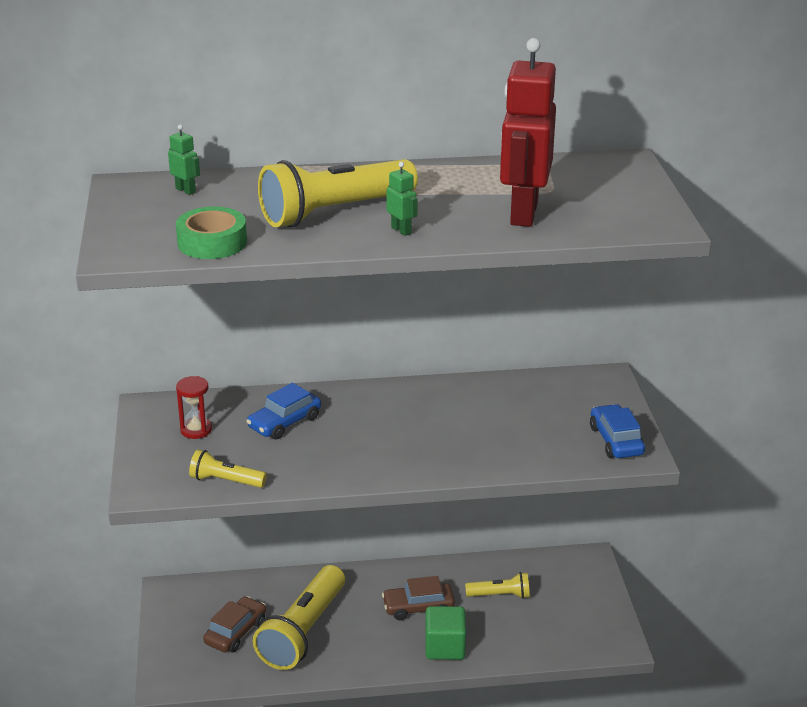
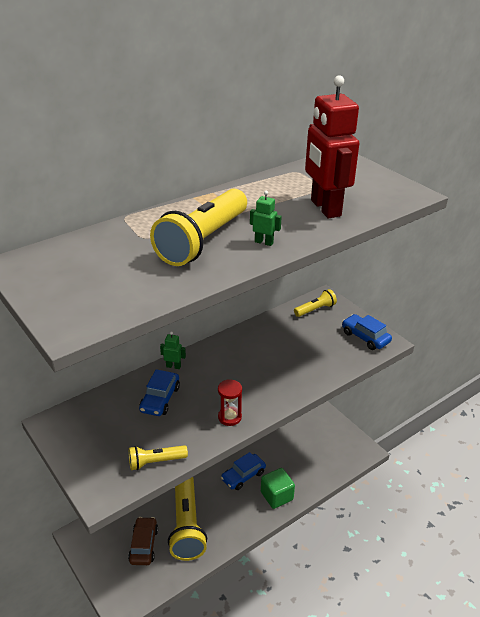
camera: 30 degrees left, 5 degrees up
green robot [168,125,200,195] -> green robot moved to [160,331,186,369]
green tape [176,207,247,259] -> none
red hourglass [176,376,212,439] -> red hourglass moved to [218,379,242,426]
brown car [382,576,455,620] -> blue car [221,452,266,490]
yellow flashlight [465,572,530,599] -> yellow flashlight moved to [294,289,337,317]

